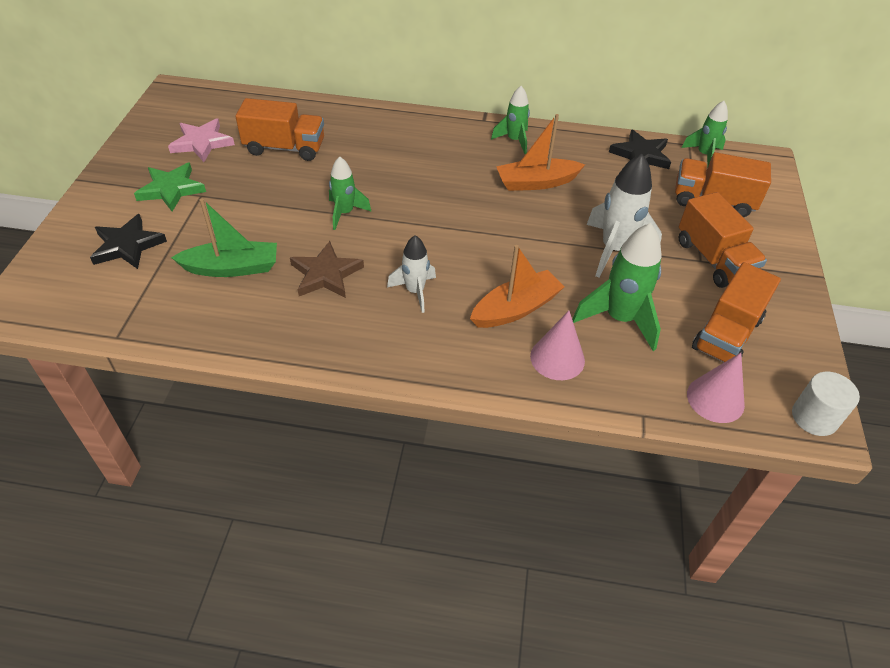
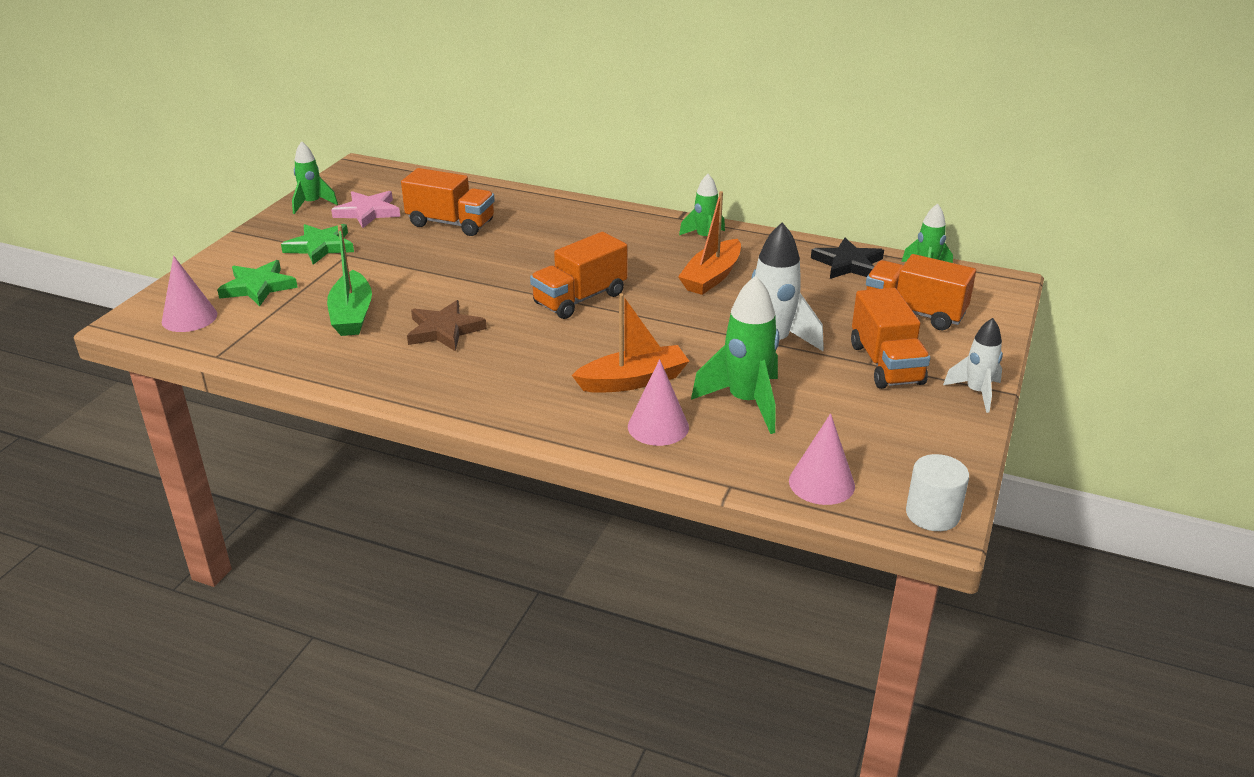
camera: 15 degrees right, 15 degrees down
black star [90,214,167,269] -> green star [217,260,298,306]
green boat [171,199,277,277] -> green boat turned 75 degrees clockwise [327,225,372,336]
green rocket [329,157,372,230] -> green rocket moved to [292,141,338,214]
white rocket [387,235,436,313] -> white rocket moved to [943,318,1003,413]
orange boat [496,114,585,191] -> orange boat turned 60 degrees counterclockwise [678,191,741,295]
orange truck [692,262,781,363] -> orange truck moved to [530,232,627,319]
none -> pink cone [162,256,217,332]

